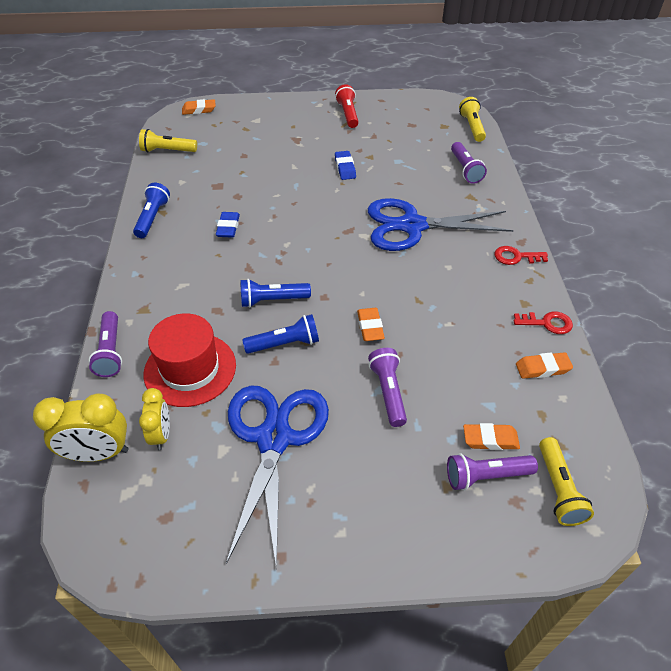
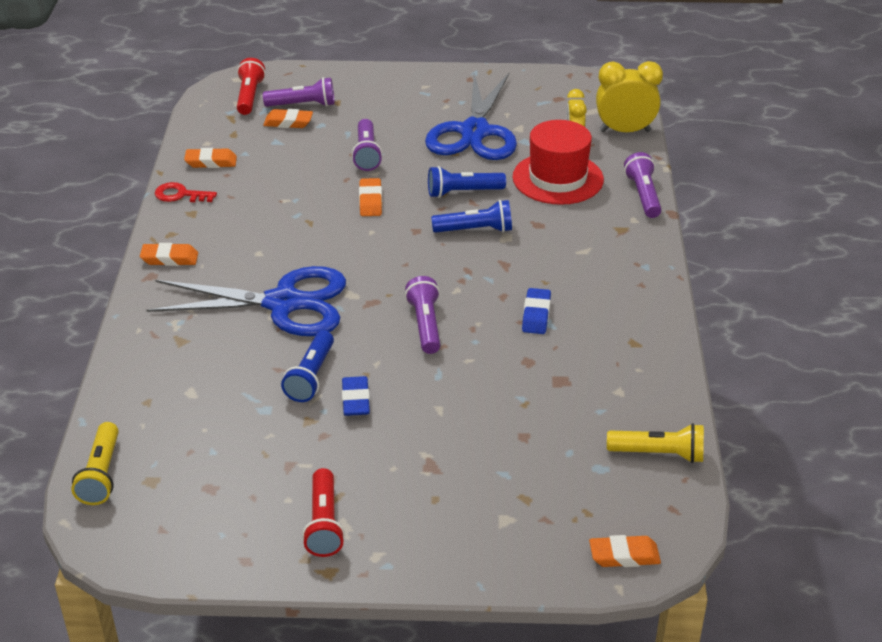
camera: 175 degrees left, 10 degrees down
blue flashlight [133,183,170,238] -> blue flashlight moved to [281,330,334,402]
purple flashlight [451,142,487,184] -> purple flashlight moved to [405,276,440,354]
red key [495,246,548,265] -> orange eraser [140,243,198,266]
yellow flashlight [539,437,594,526] -> red flashlight [237,58,266,115]

